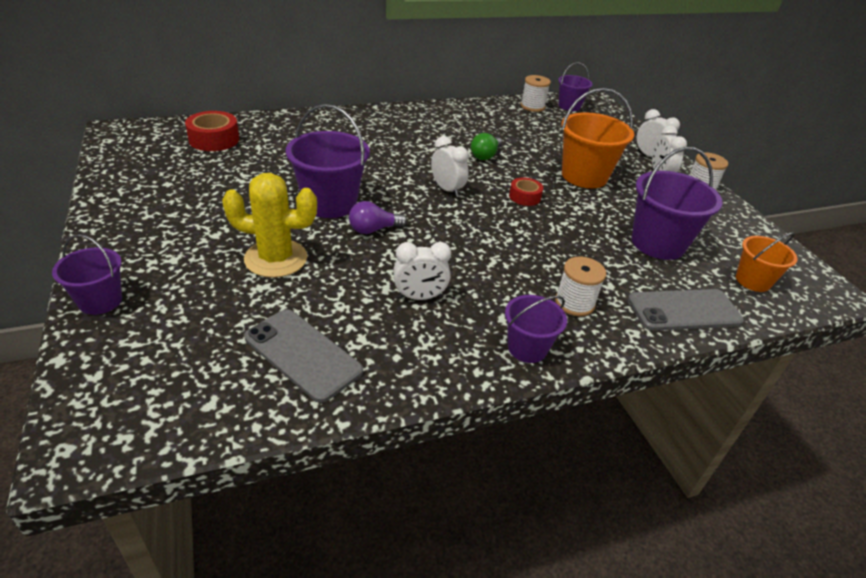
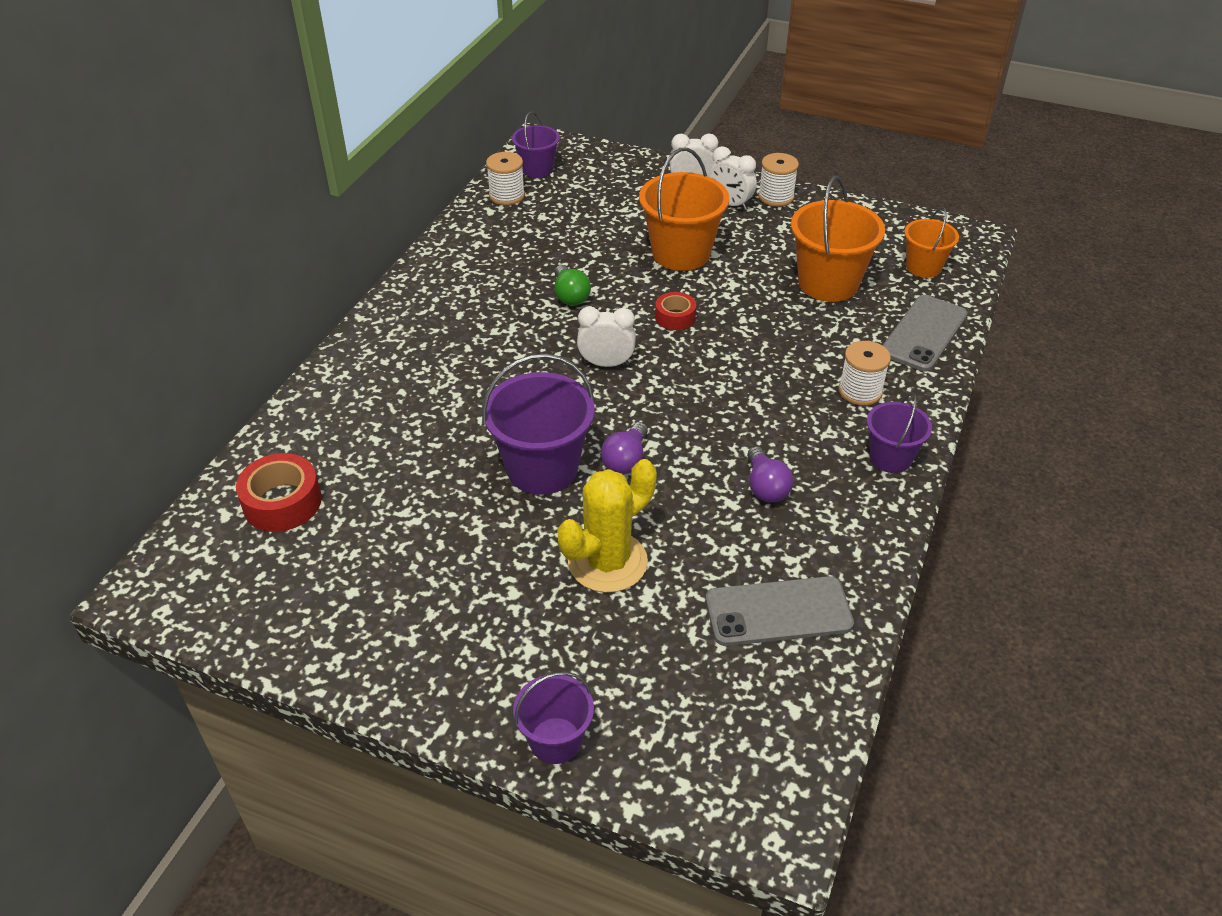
camera: 45 degrees left, 5 degrees up
white clock [393,242,451,300] -> purple light bulb [747,446,793,503]
purple bucket [632,147,723,260] -> orange bucket [791,176,885,302]

